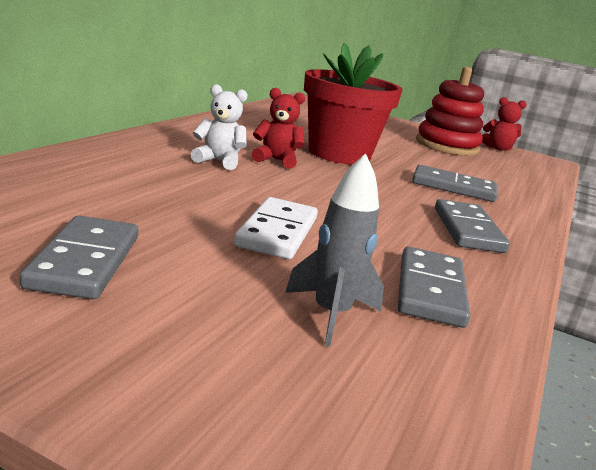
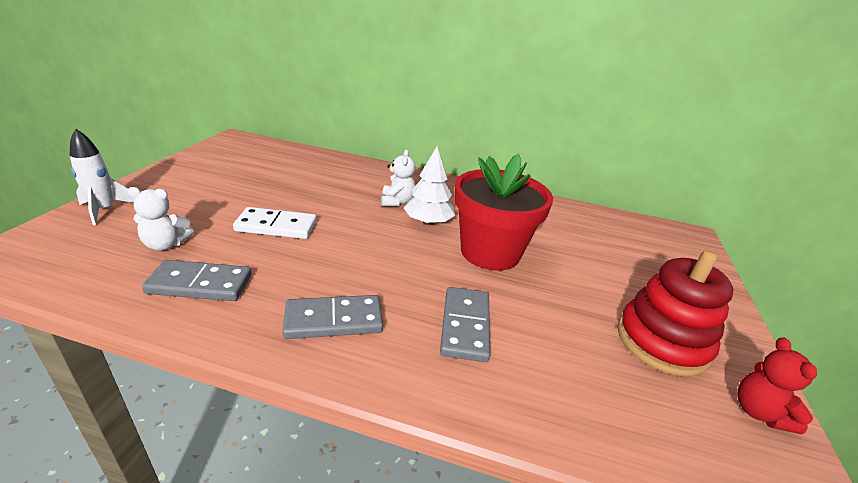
camera: 80 degrees right, 10 degrees up
grey domino [20,215,139,299] -> none
red teddy bear [252,88,305,168] -> white tree [404,147,455,225]
grey rocket [285,153,384,347] -> white teddy bear [128,187,194,251]
none -> white rocket [70,129,135,225]

